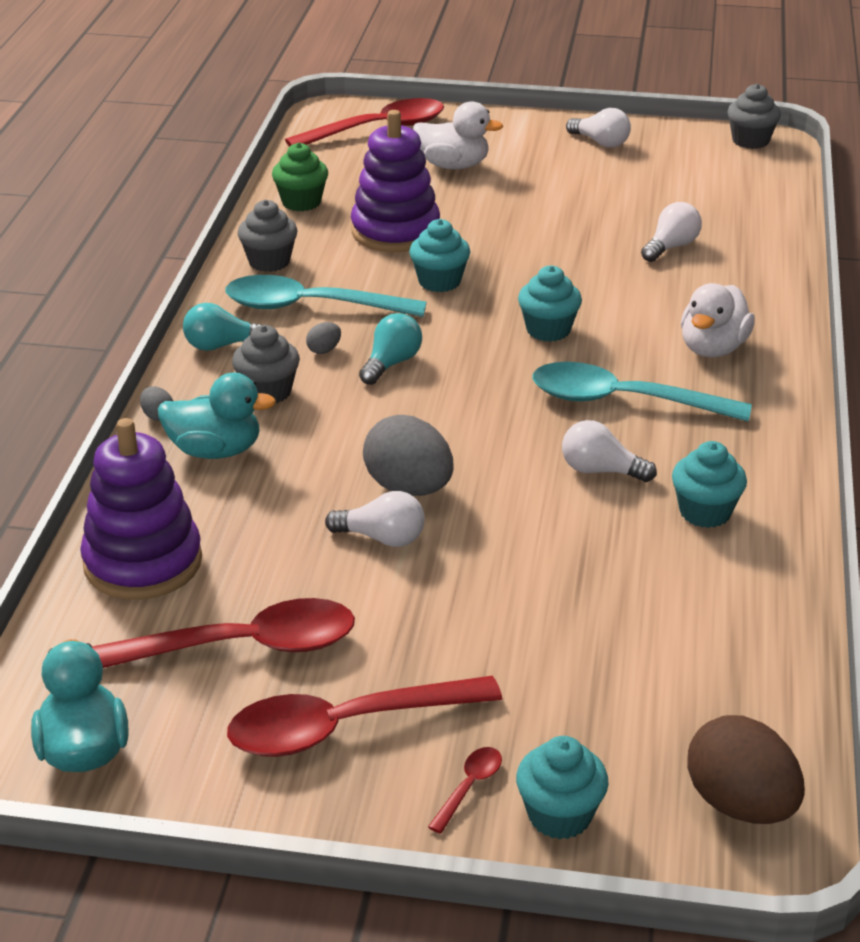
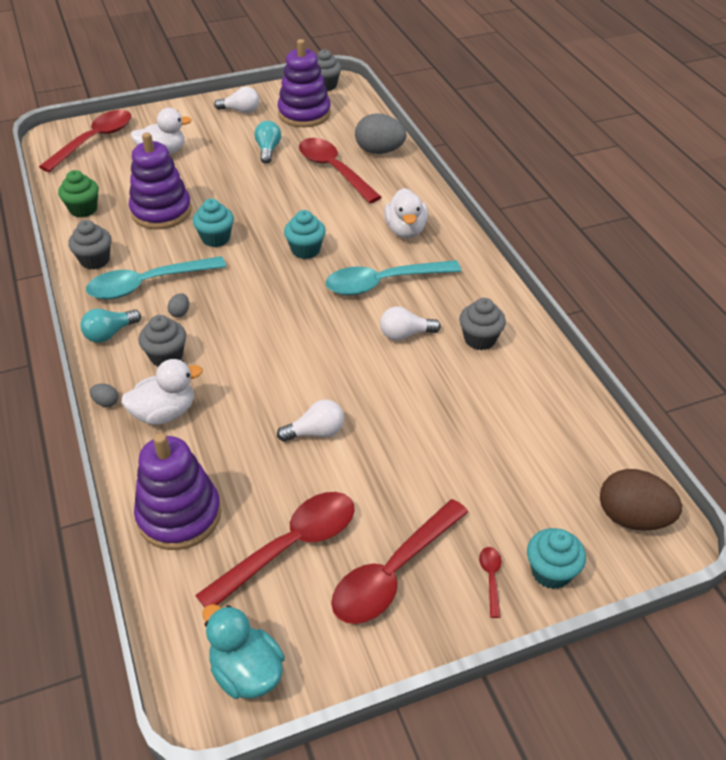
camera: 30 degrees left, 10 degrees up
turquoise duck [158,373,276,459] -> white duck [121,359,203,425]
turquoise light bulb [359,313,422,385] -> turquoise light bulb moved to [254,121,281,164]
grey egg [363,415,454,496] -> grey egg moved to [355,113,406,154]
white light bulb [641,202,702,262] -> red spoon [299,138,382,203]
turquoise cupcake [672,441,747,528] -> grey cupcake [459,298,506,350]
none -> purple stacking toy [278,39,331,127]

